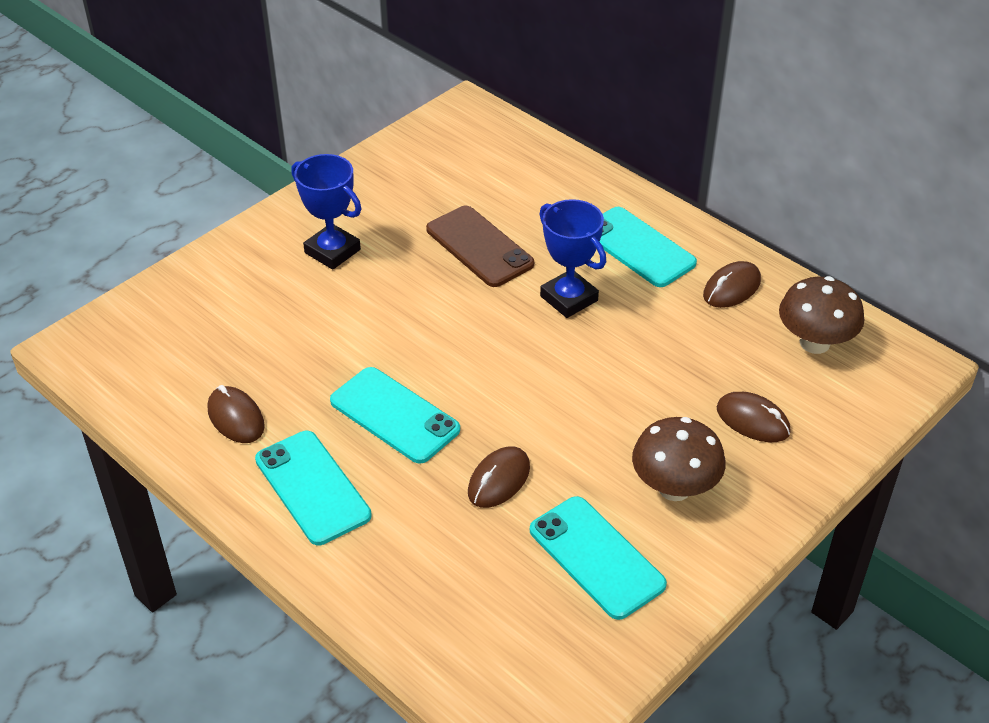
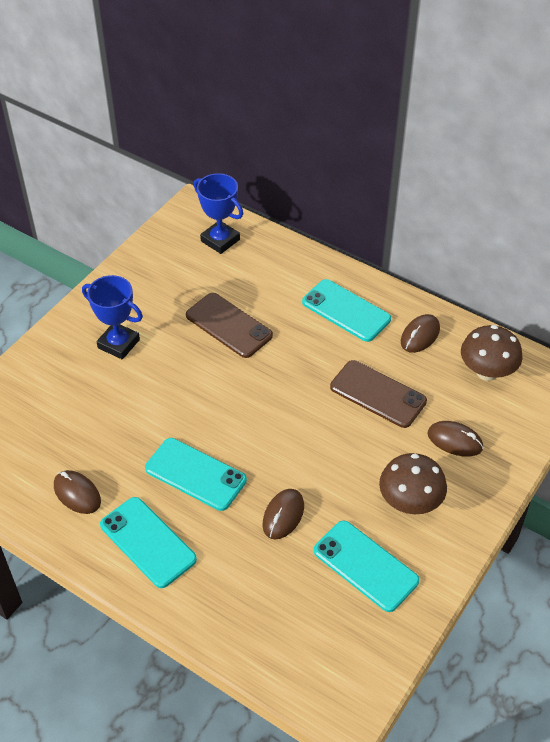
camera: 10 degrees left, 5 degrees up
blue trophy [539,199,606,318] -> blue trophy moved to [194,173,243,254]
none -> brown phone [330,360,427,428]

